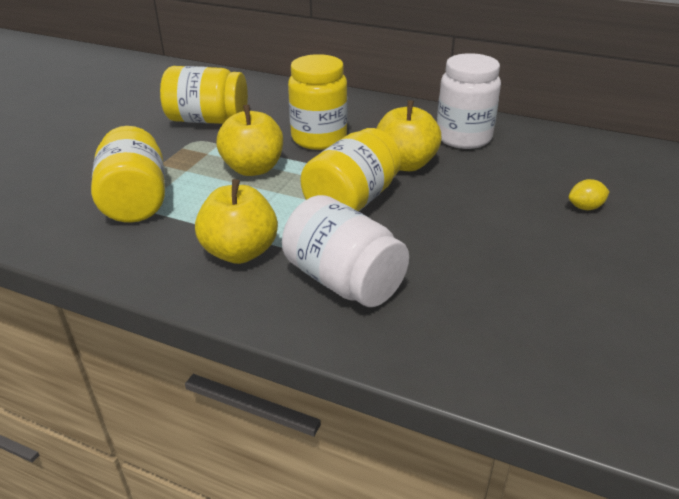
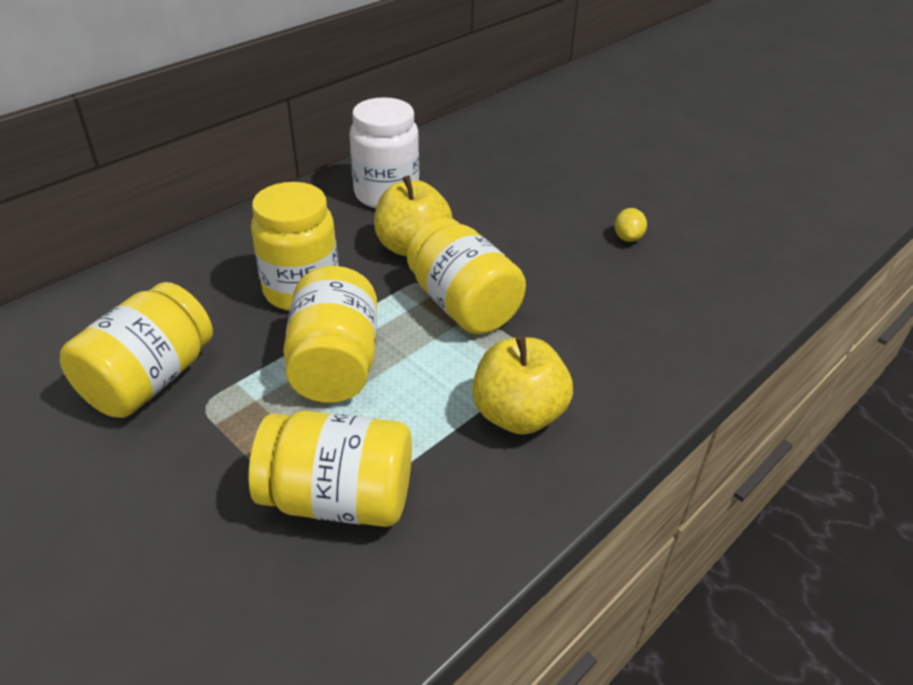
camera: 70 degrees left, 5 degrees up
yellow apple [216,105,283,176] -> yellow jar [283,266,377,403]
white jar [282,195,409,307] -> none
yellow lemon [569,179,610,210] -> yellow lemon moved to [614,208,647,242]

